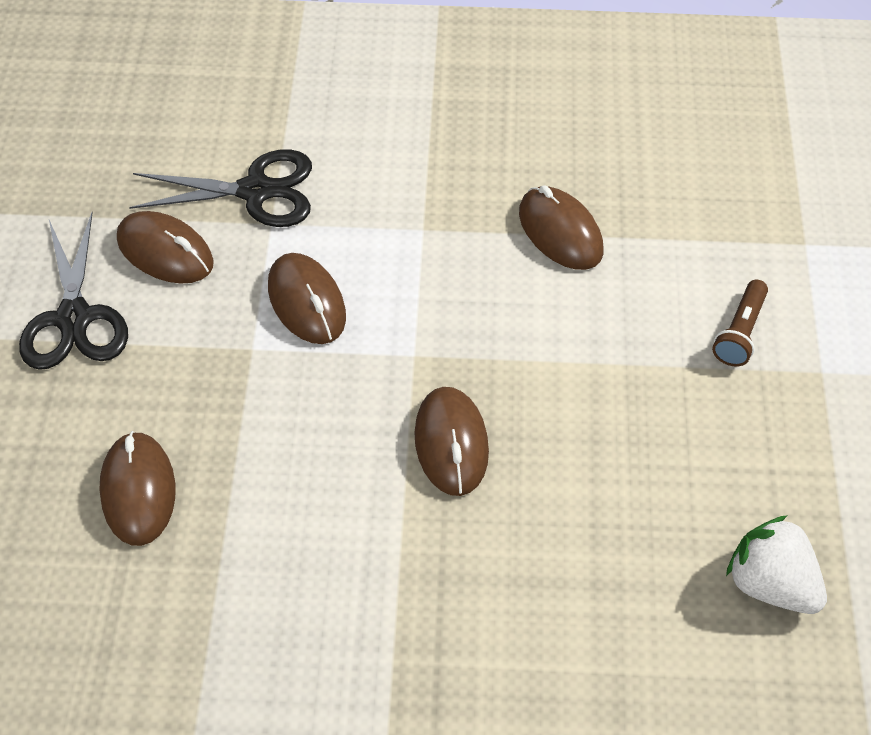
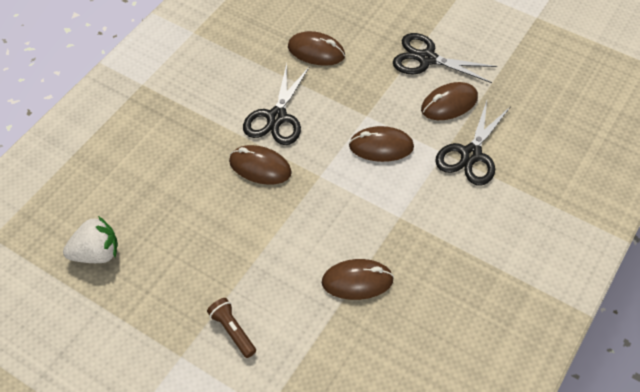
camera: 120 degrees right, 0 degrees up
none -> black scissors [243,64,310,145]

